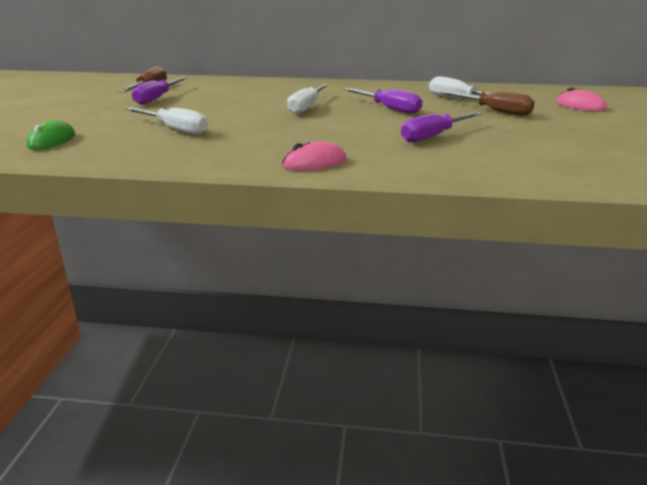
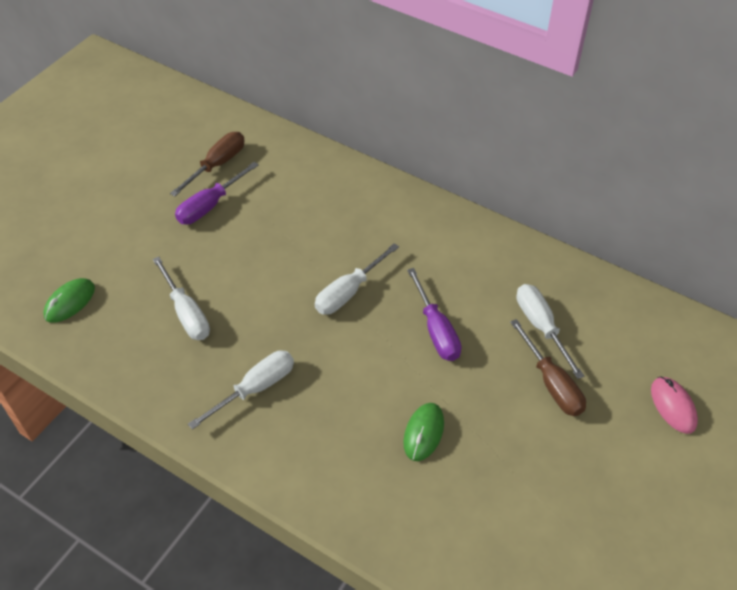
camera: 25 degrees right, 25 degrees up
pink mouse [282,141,346,170] -> none
purple screwdriver [401,112,482,143] -> green mouse [403,403,444,461]
none -> white screwdriver [188,350,294,430]

